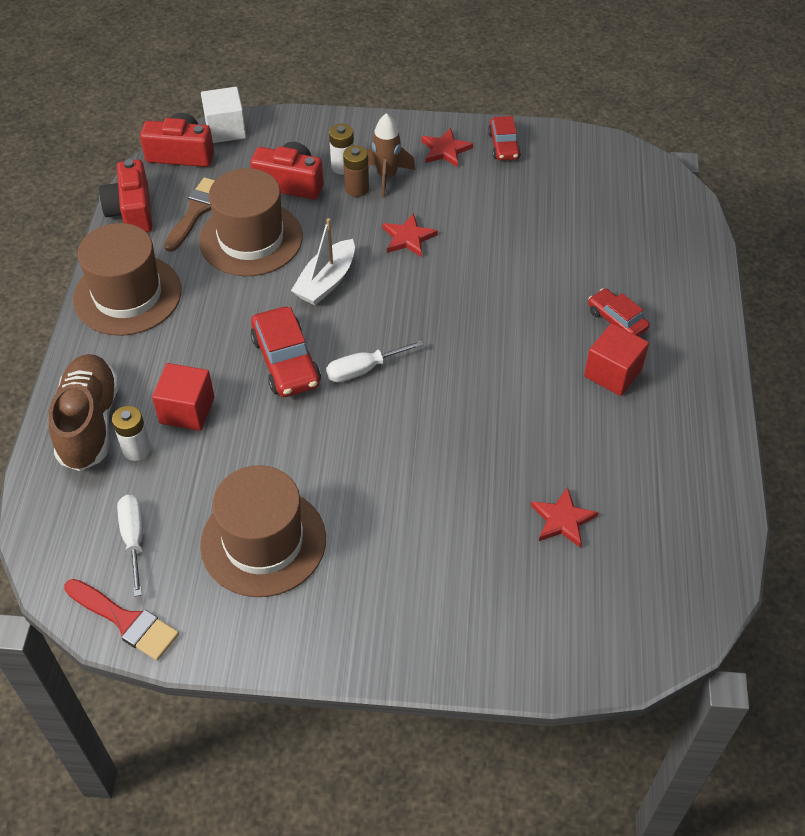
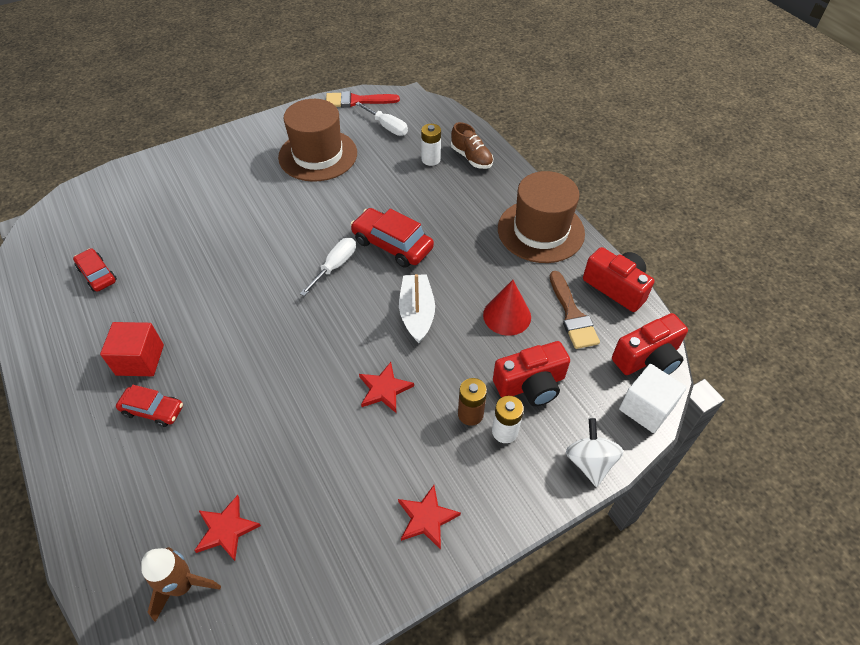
camera: 145 degrees right, 0 degrees up
brown shoe [49,354,119,471] -> brown shoe [451,122,493,169], size x0.60
red cube [152,363,214,431] -> none
brown hat [199,168,303,276] -> red cone [483,280,531,336]
brown rocket [367,113,416,198] -> brown rocket moved to [141,547,221,622]
red car [488,116,521,160] -> red car moved to [73,248,117,292]
red star [531,487,599,548] -> red star moved to [194,495,261,561]
none -> white spinning top [566,418,624,487]

